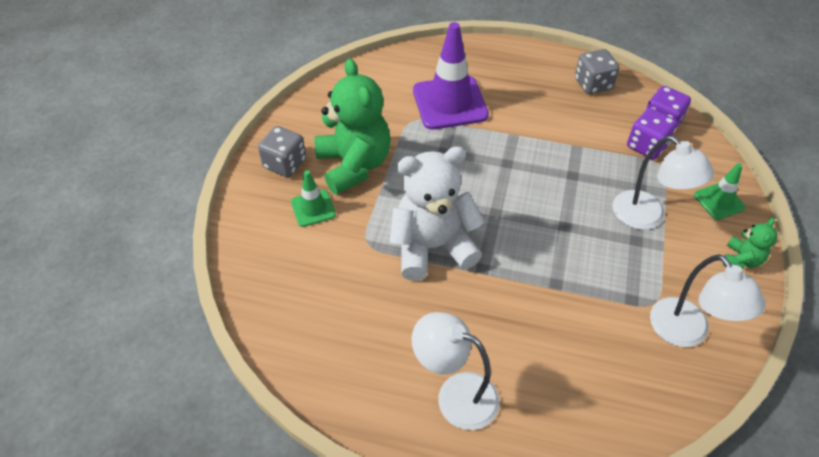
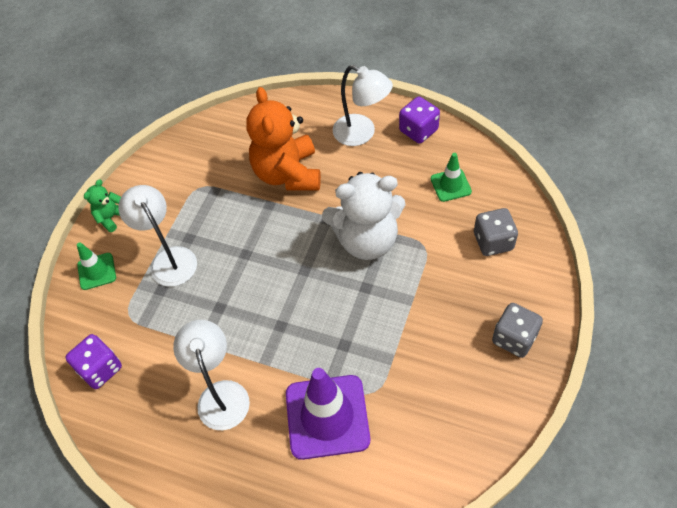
camera: 170 degrees left, 5 degrees up
green traffic cone [291,170,336,227] -> green traffic cone moved to [431,153,472,202]
green teddy bear [314,58,391,195] -> none
grey dice [575,49,619,94] -> grey dice moved to [474,208,518,256]
purple dice [627,108,677,160] -> purple dice moved to [399,96,440,143]
white lamp [650,254,766,347] -> white lamp moved to [173,320,250,430]
none -> orange teddy bear [246,87,321,190]

